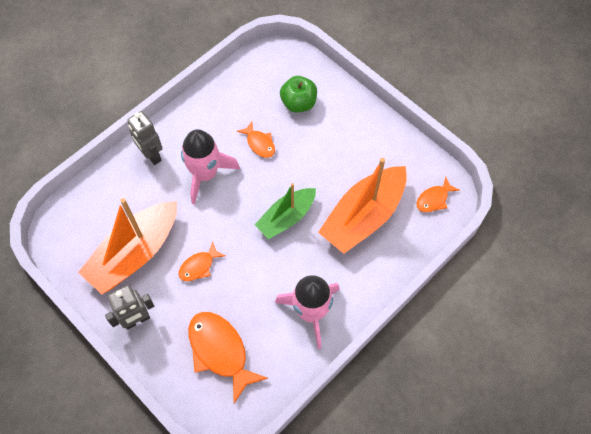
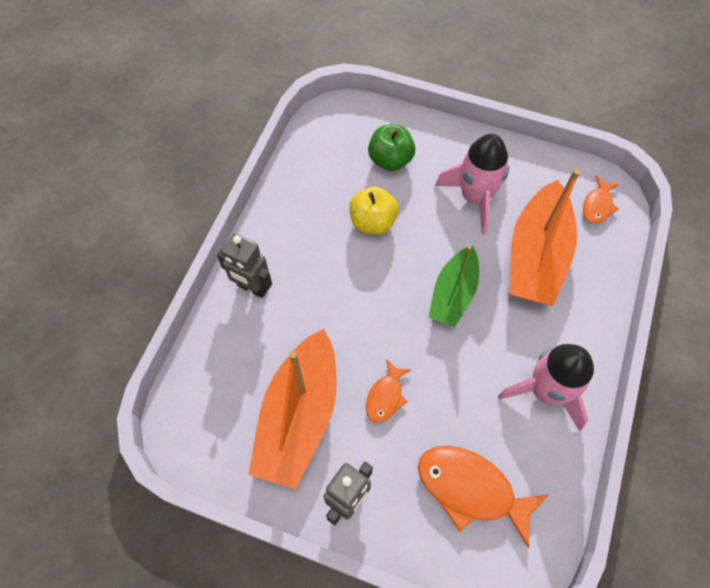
camera: 25 degrees left, 0 degrees up
pink rocket [181,129,240,205] -> pink rocket moved to [435,134,510,235]
orange fish [237,122,275,158] -> yellow apple [349,186,399,235]

